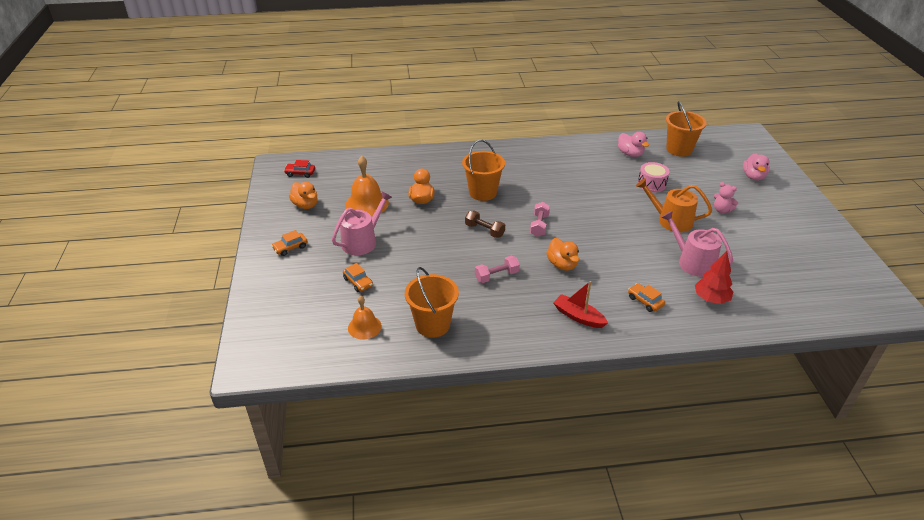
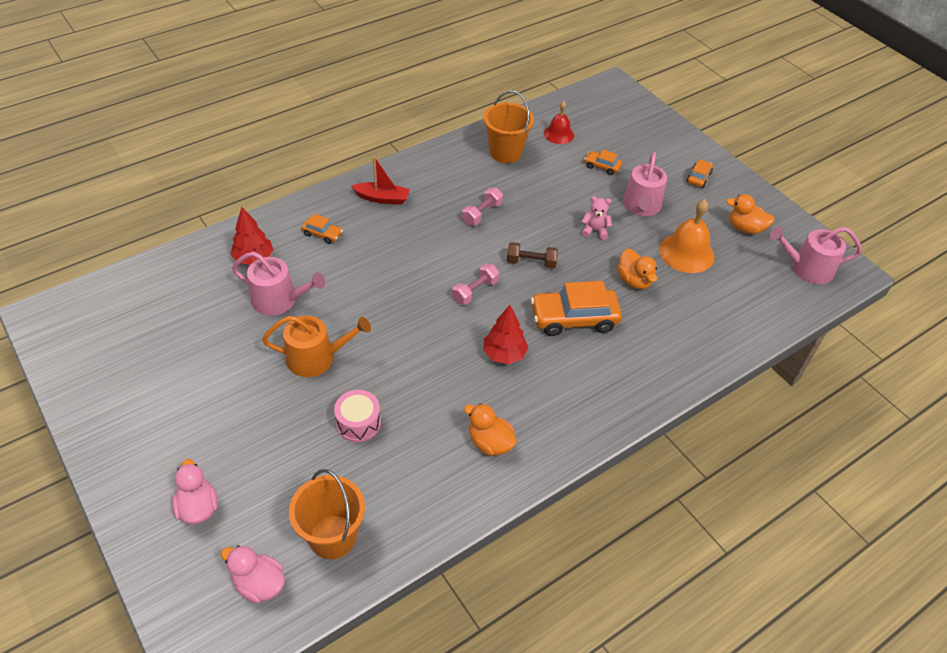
camera: 150 degrees right, 10 degrees up
red car [284,160,315,178] -> pink watering can [769,227,862,284]
orange bell [348,296,382,340] -> red bell [544,101,574,144]
orange bucket [462,140,505,201] -> orange car [531,281,622,336]
pink dumbbell [530,202,550,237] -> pink dumbbell turned 60 degrees clockwise [452,264,500,305]
orange duck [547,238,579,271] -> orange duck moved to [464,403,517,456]
pink duck [618,132,649,157] -> pink duck moved to [221,545,285,603]
pink teddy bear [714,182,738,213] -> pink teddy bear moved to [581,196,612,240]
none -> red tree [483,305,528,364]

